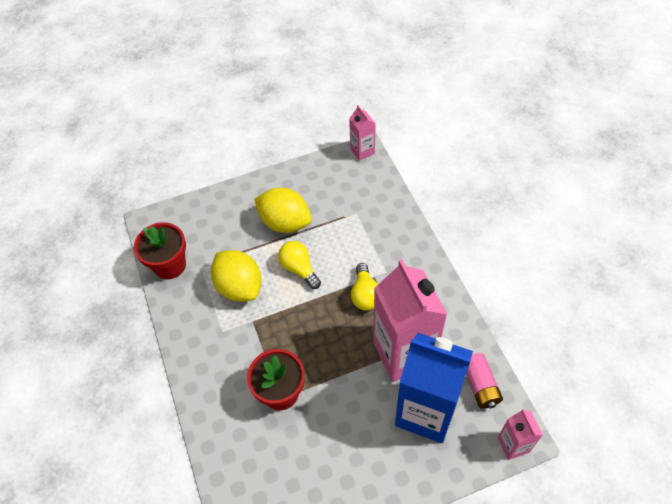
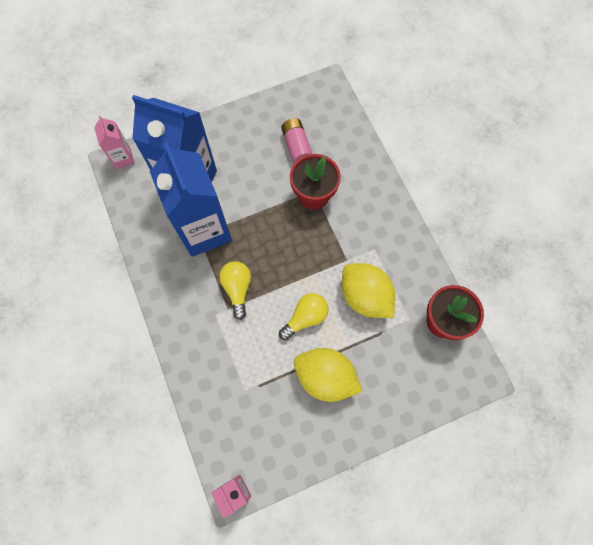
camera: 175 degrees right, 15 degrees up
yellow light bulb [278,241,321,289] -> yellow light bulb turned 90 degrees counterclockwise [279,293,329,340]
pink carton [373,259,447,382] -> blue carton [150,142,232,257]
pink battery [466,353,503,409] -> pink battery moved to [281,118,312,163]

